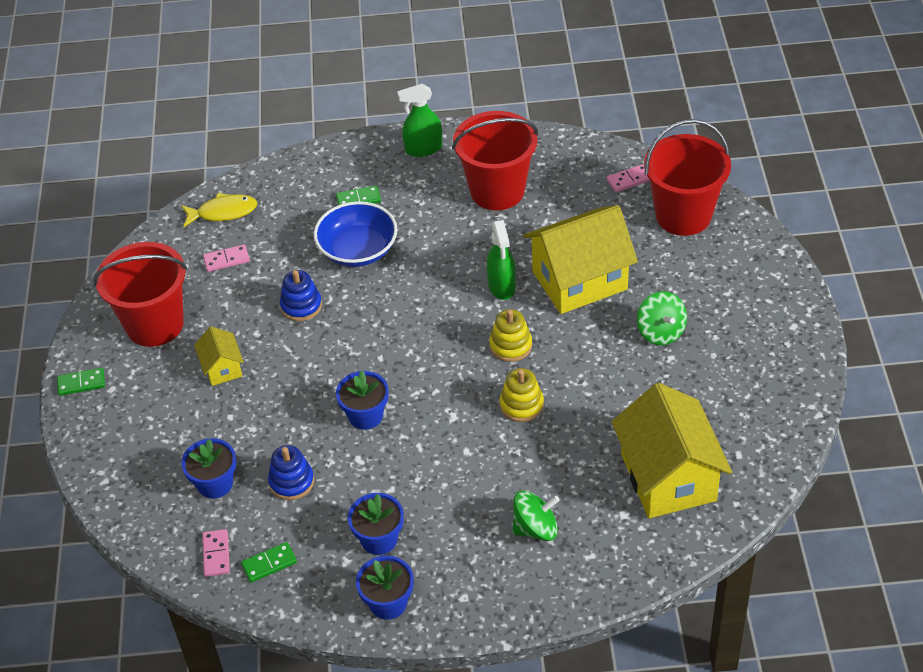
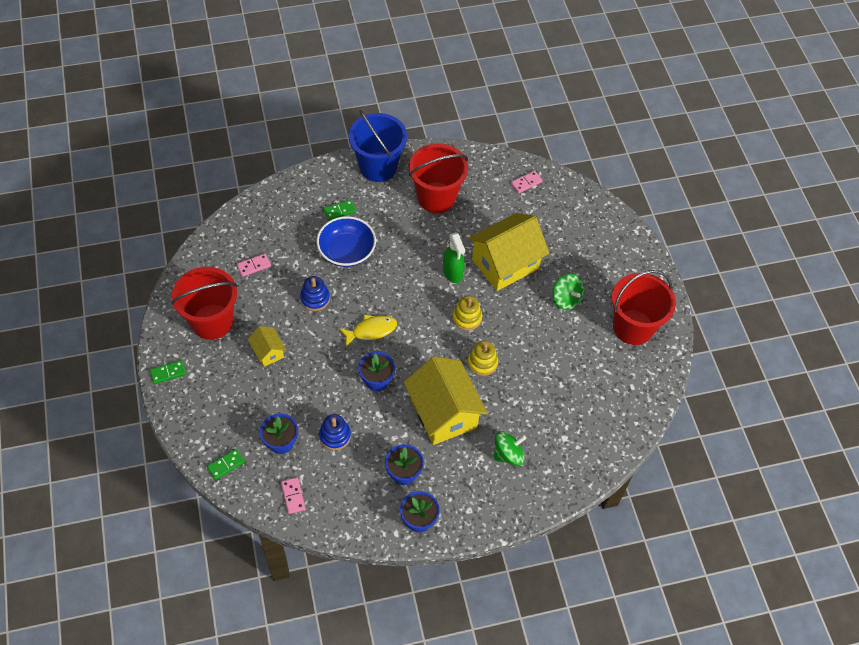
camera: 15 degrees left, 10 degrees up
yellow fish [181,193,257,227] -> yellow fish moved to [339,315,397,347]
green domino [241,542,297,583] -> green domino moved to [207,448,245,480]
green spray bottle [397,84,442,157] -> blue bucket [349,110,407,182]
yellow house [612,383,732,518] -> yellow house moved to [404,356,488,445]
red bucket [644,119,731,236] -> red bucket moved to [612,270,676,345]

